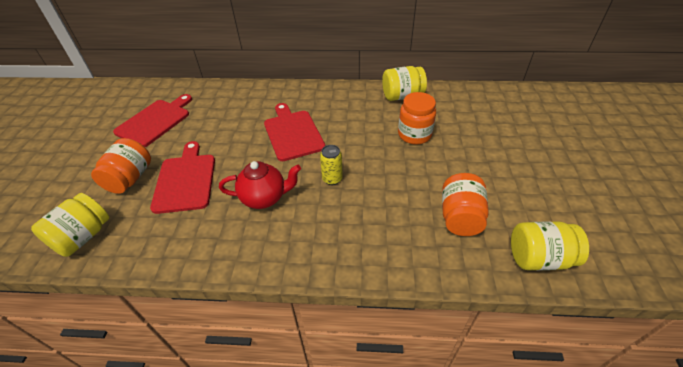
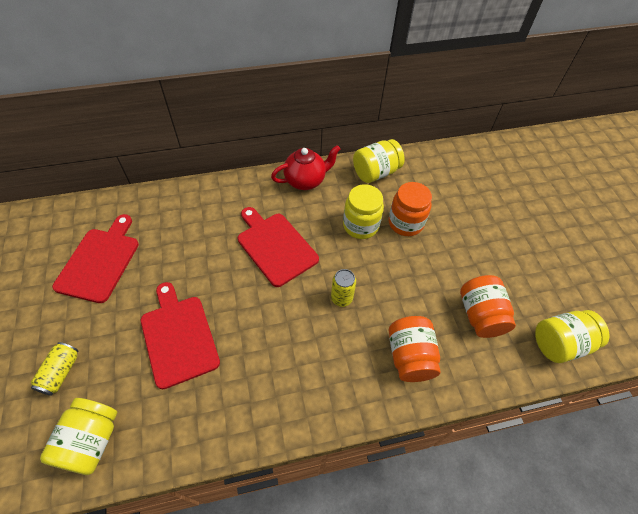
camera: 20 degrees left, 10 degrees up
orange jar [91,138,151,194] -> orange jar moved to [389,316,440,382]
red teapot [219,161,301,209] -> red teapot moved to [271,145,340,190]
none -> yellow can [31,342,79,396]
none -> yellow jar [343,184,384,239]

